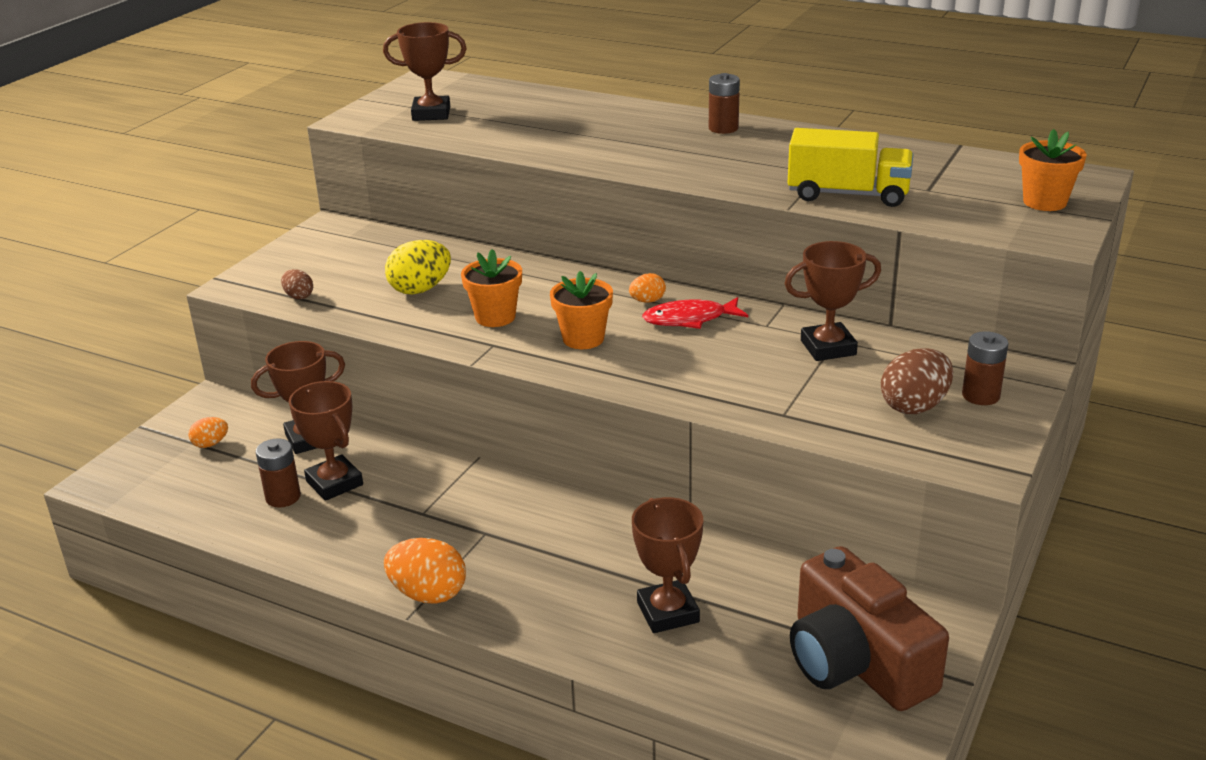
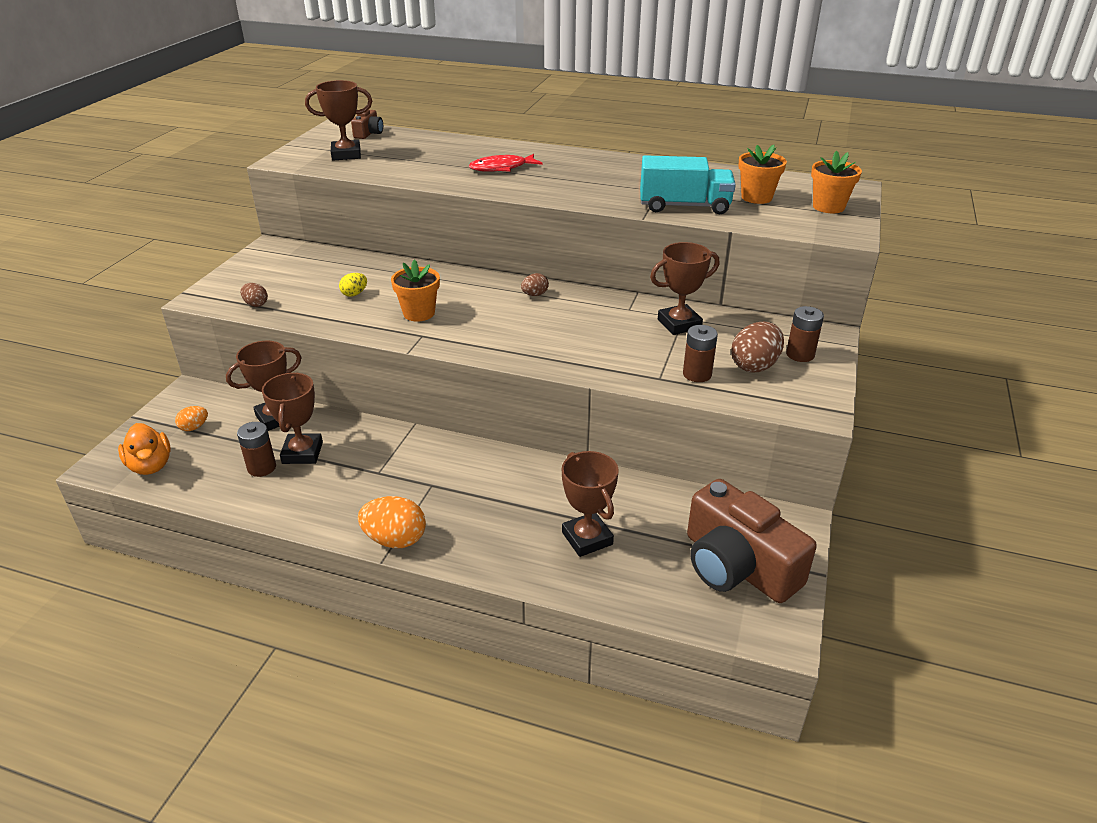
camera: 10 degrees left, 5 degrees up
brown trophy [289,381,363,501] -> brown trophy turned 45 degrees clockwise [262,372,323,464]
yellow egg [385,240,451,294] -> yellow egg [339,273,367,297], size x0.55
orange flower pot [550,271,613,349] -> orange flower pot moved to [738,145,787,204]
orange egg [629,273,666,303] -> brown egg [521,273,549,296]
red fish [642,297,748,329] -> red fish moved to [469,154,542,172]
brown battery [709,73,740,134] -> brown battery moved to [683,325,718,382]
yellow truck [788,128,913,207] -> turquoise truck [640,155,736,214]
none -> orange duck [118,423,171,475]
none -> brown camera [351,110,383,139]

